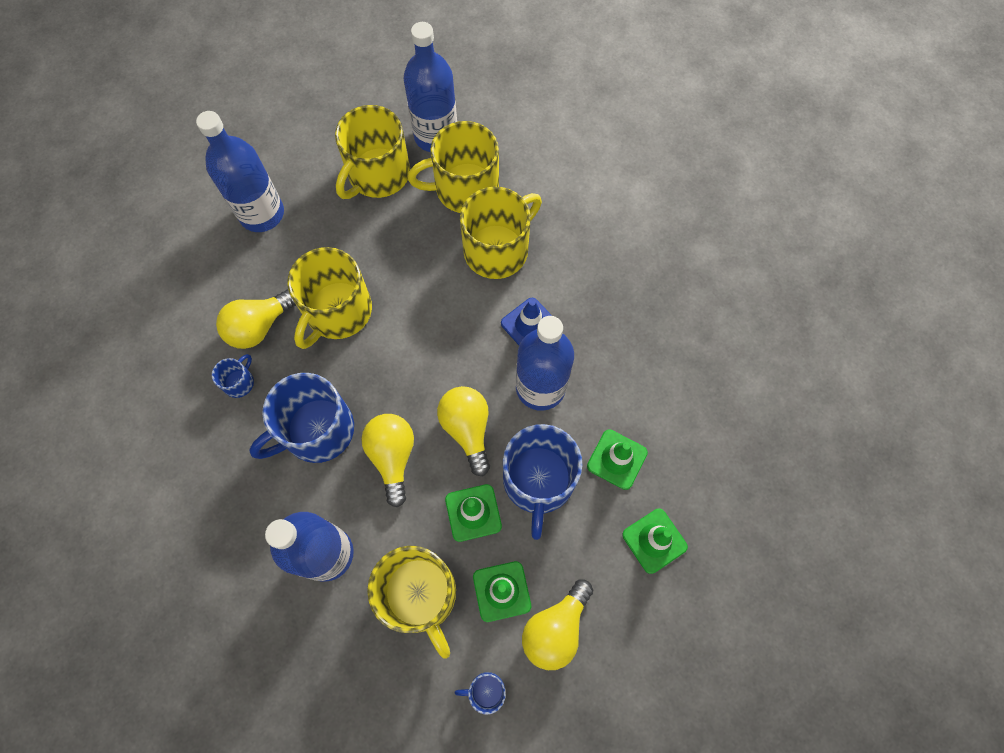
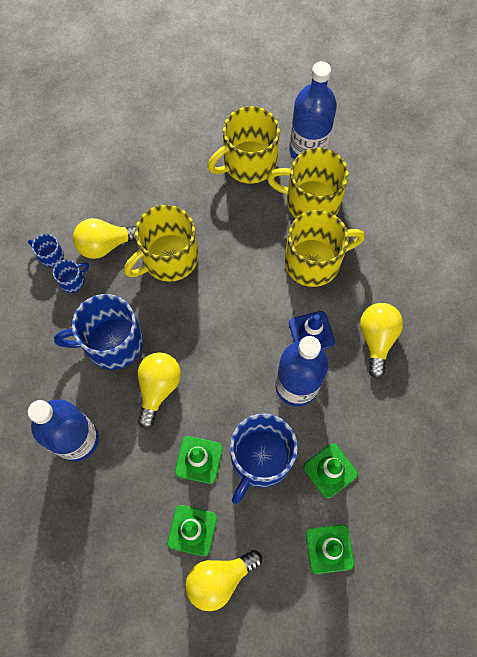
camera: 25 degrees right, 0 degrees up
blue bottle [196,111,284,232] -> none
yellow mug [367,546,456,659] -> none
yellow light bulb [437,386,490,476] -> yellow light bulb moved to [360,303,403,379]
blue mug [455,672,506,715] -> blue mug moved to [28,234,64,267]

